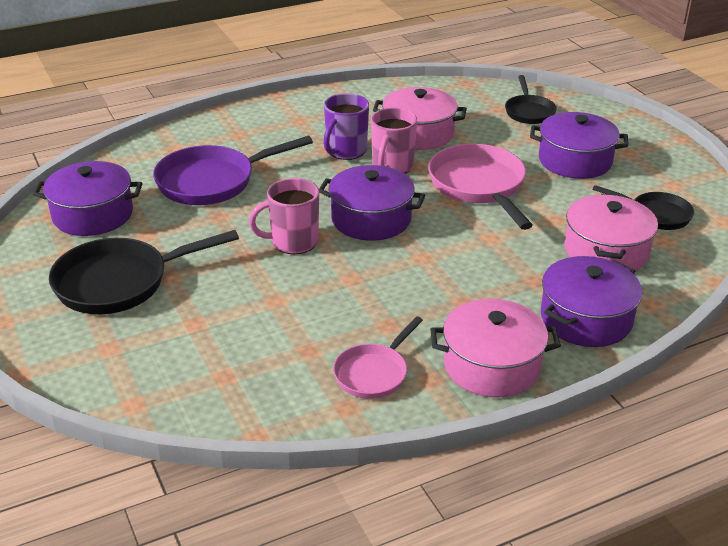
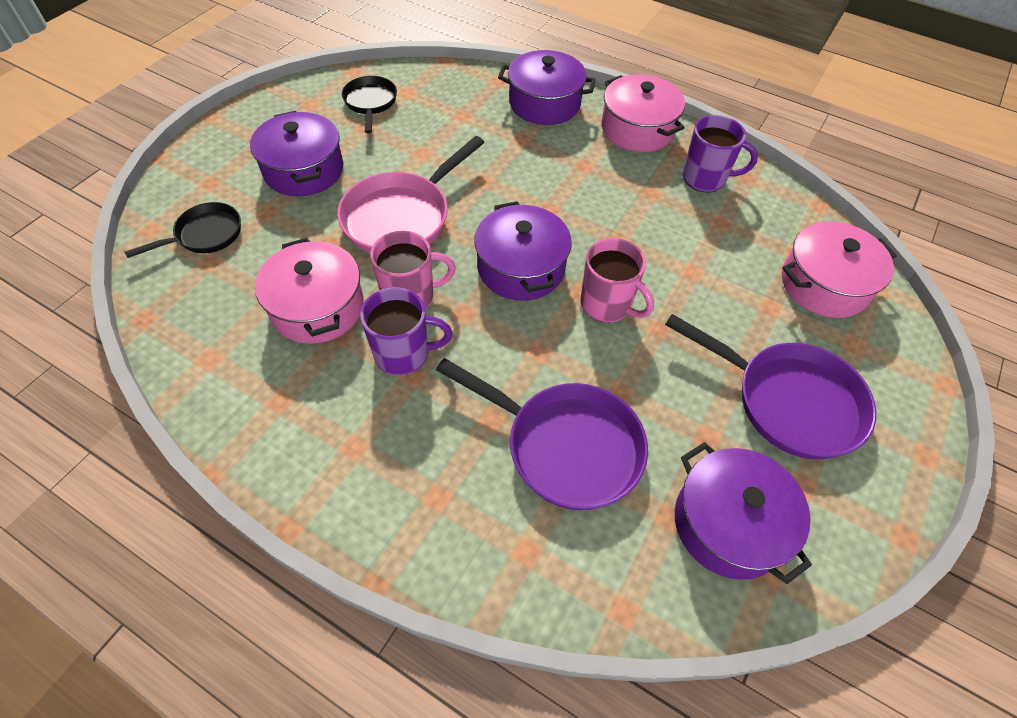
camera: 125 degrees left, 20 degrees up
black pan [49,230,239,314] -> purple pan [665,314,876,459]
pink pan [333,316,423,399] -> purple mug [682,115,758,192]
pink pot [564,194,658,271] -> pink pot moved to [782,221,897,318]

